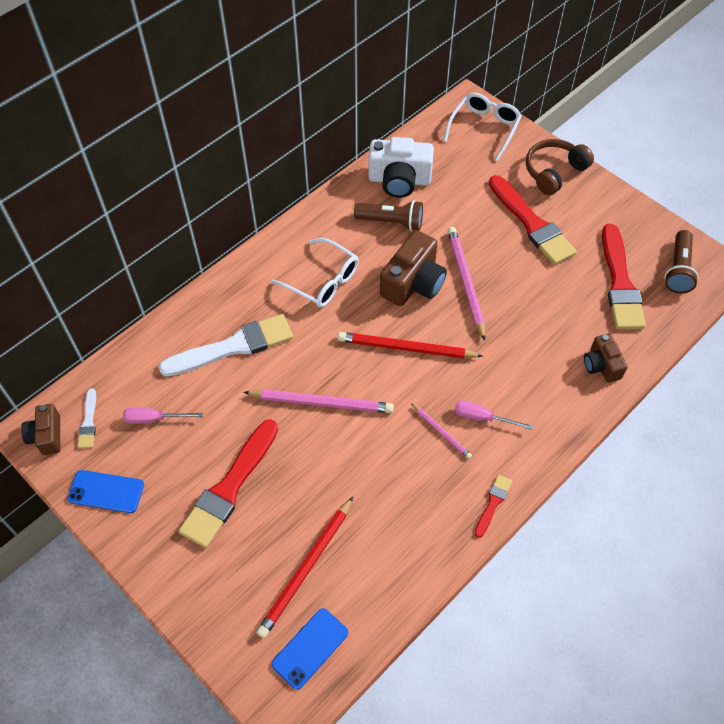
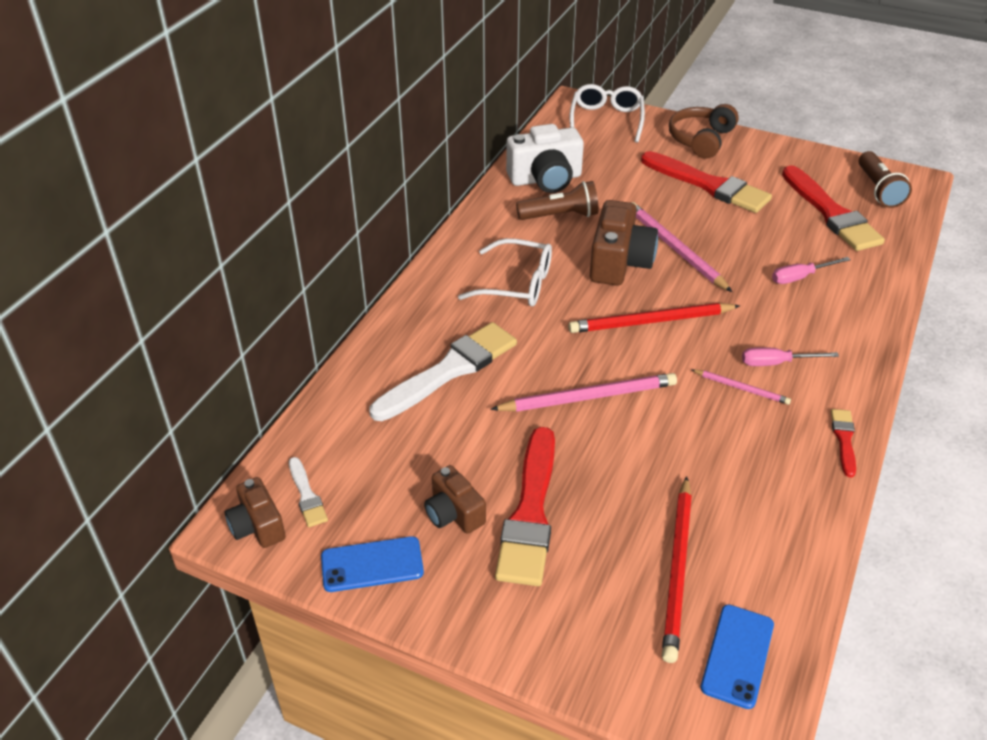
camera: 20 degrees left, 15 degrees down
pink screwdriver [123,408,203,424] -> pink screwdriver moved to [772,257,851,284]
brown camera [584,334,628,383] -> brown camera moved to [424,465,486,534]

